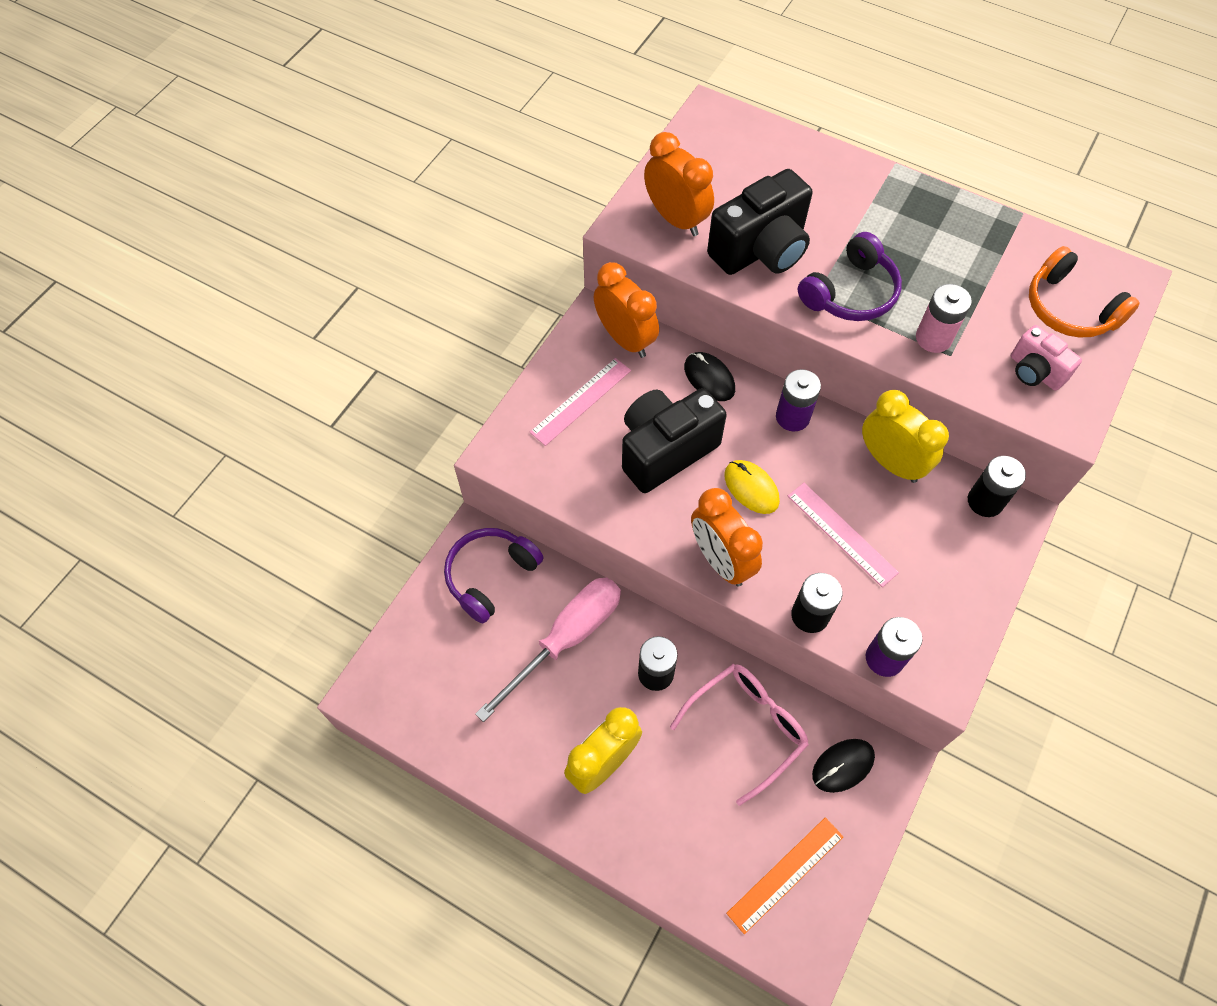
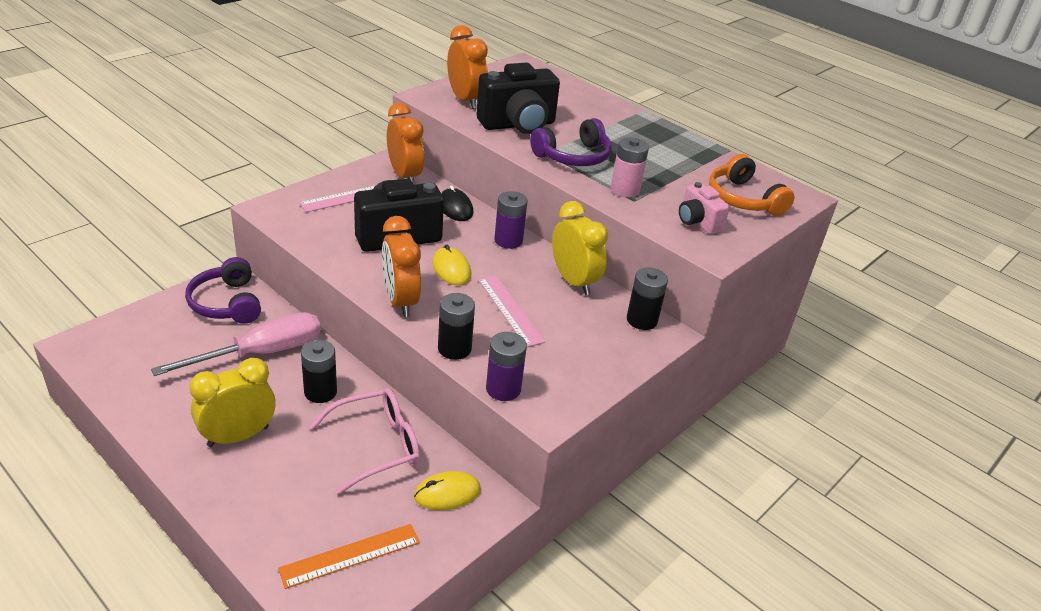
camera: 10 degrees right, 25 degrees down
purple headphones [444,528,544,623] -> purple headphones turned 75 degrees counterclockwise [185,257,261,324]
black mouse [812,739,875,793] -> yellow mouse [414,471,481,510]

